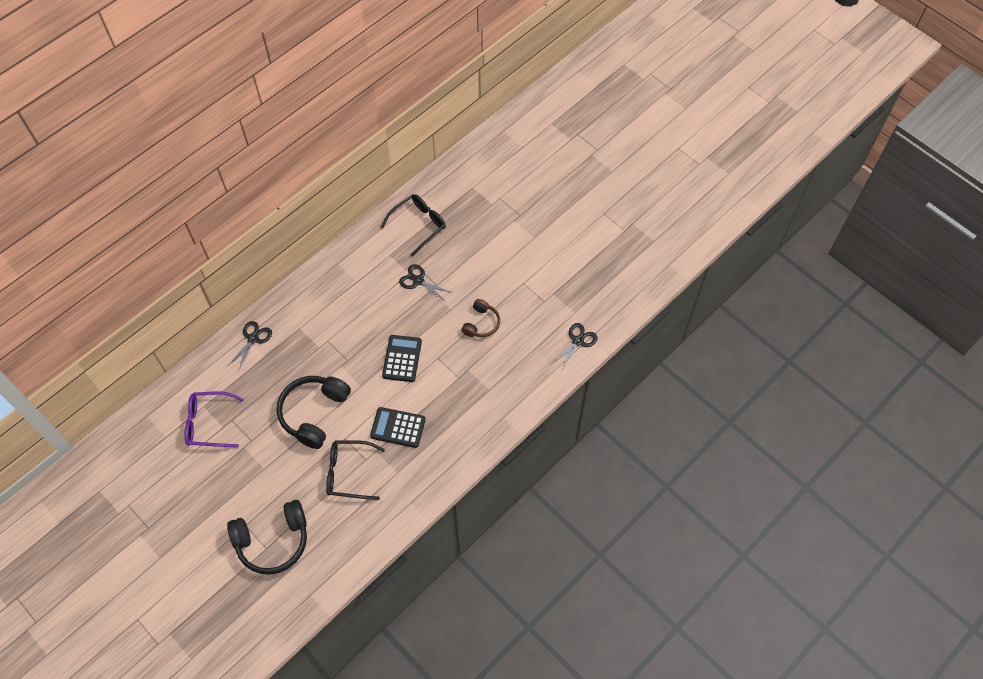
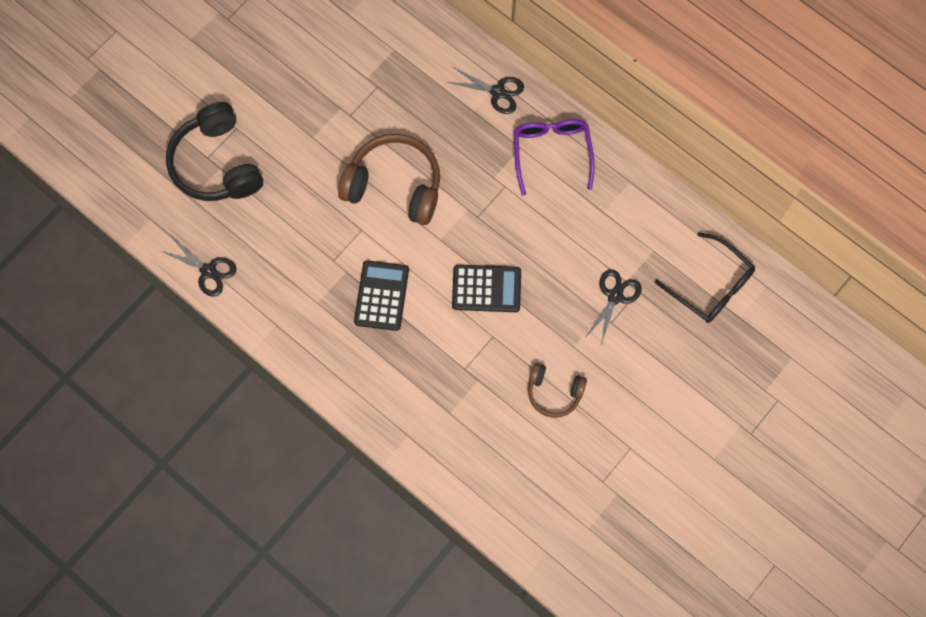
camera: 85 degrees right, 10 degrees up
purple glasses [185,391,244,448] -> purple glasses moved to [514,119,595,196]
black headphones [277,376,351,449] -> brown headphones [338,134,440,225]
black glasses [326,440,385,500] -> none
black scissors [551,323,597,371] -> black scissors moved to [161,237,237,297]

